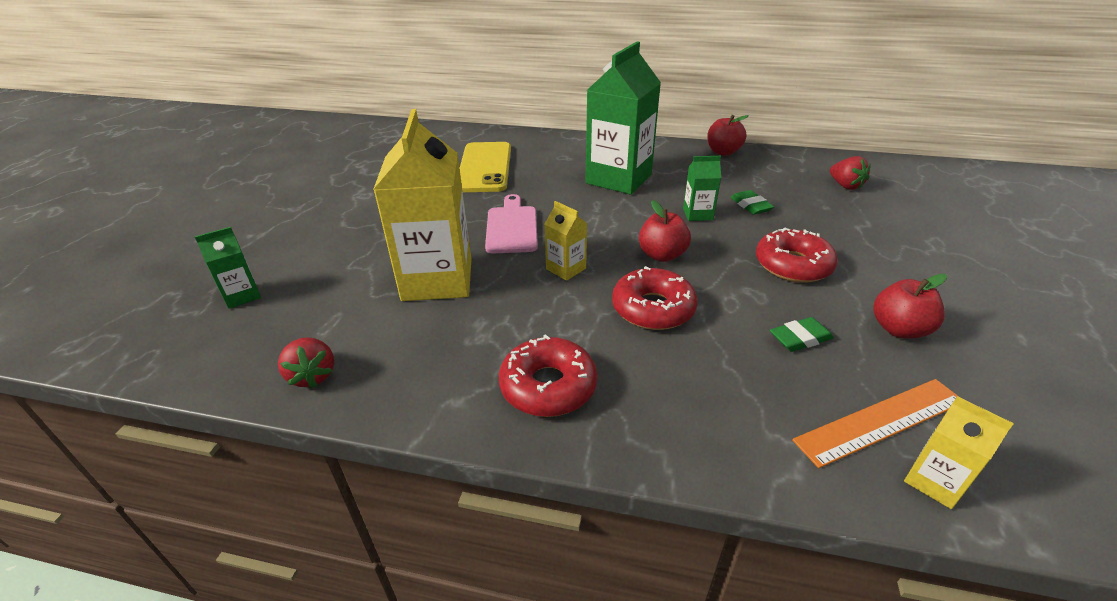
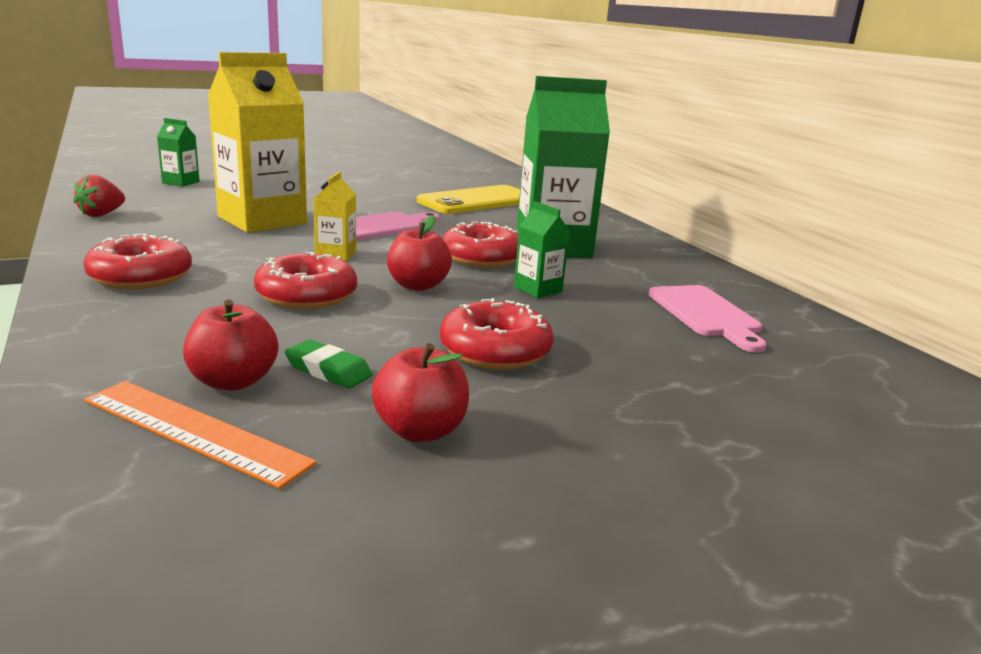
camera: 50 degrees right, 15 degrees down
red apple [707,115,749,156] -> red apple moved to [183,300,278,391]
green eraser [730,190,774,215] -> none
red strawberry [830,156,871,190] -> none
yellow carton [904,396,1014,509] -> none
none -> red donut [442,222,518,268]
none -> pink cutting board [649,285,766,352]

